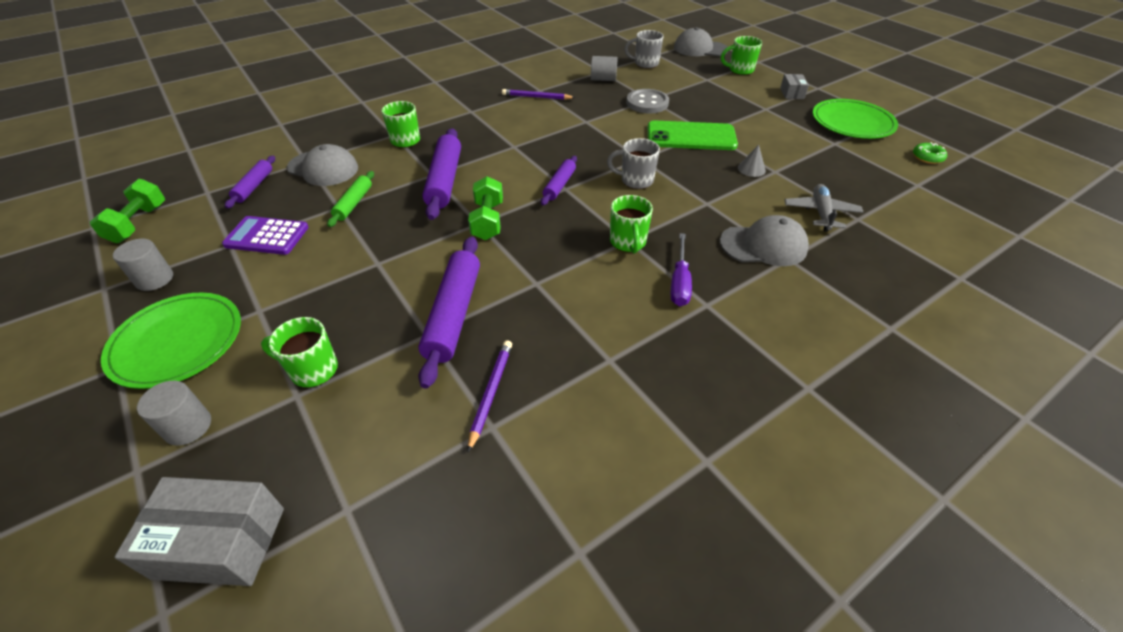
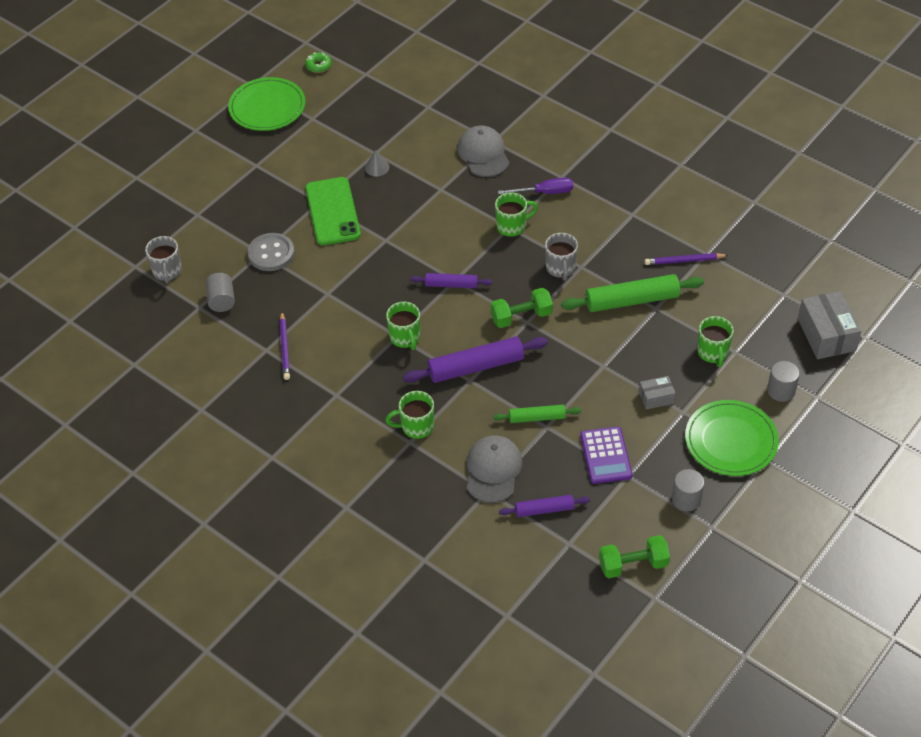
camera: 105 degrees left, 5 degrees up
purple rolling pin [418,237,480,389] -> green rolling pin [561,274,704,312]
grey mug [607,138,660,189] -> grey mug moved to [545,233,578,281]
grey cap [674,27,727,56] -> none
green mug [721,36,762,75] -> green mug moved to [386,302,420,350]
grey box [780,74,809,99] -> grey box moved to [639,376,676,410]
grey plane [785,184,863,232] -> none

